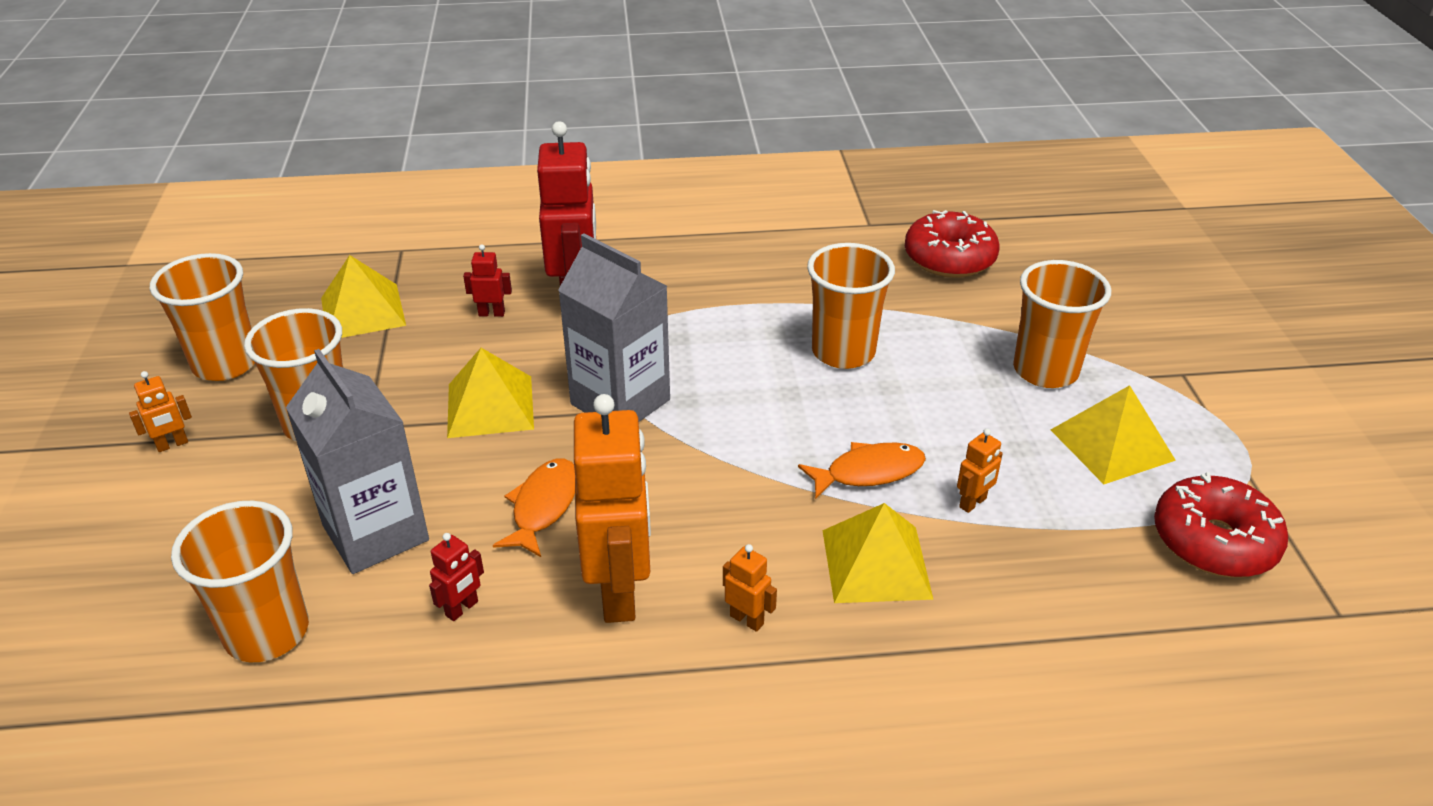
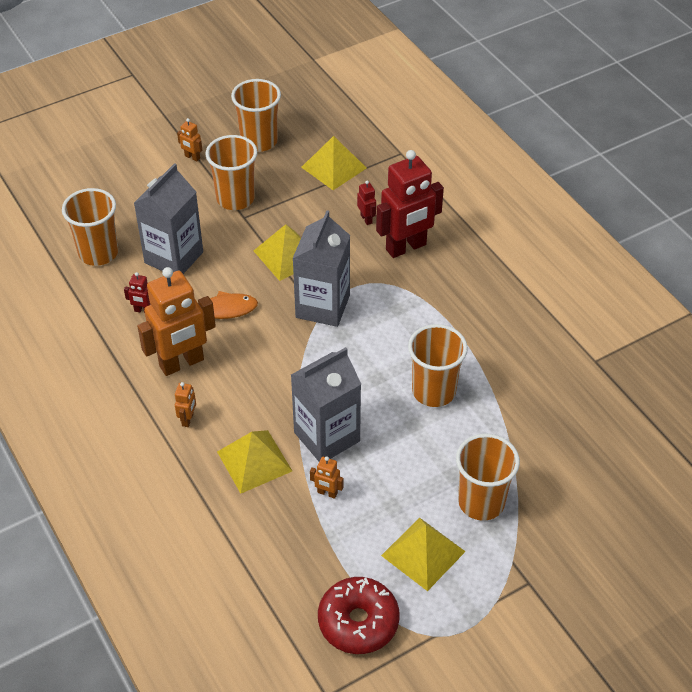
camera: 65 degrees right, 10 degrees up
orange fish [798,442,926,499] -> grey carton [291,347,361,461]
red donut [905,210,999,278] -> none

